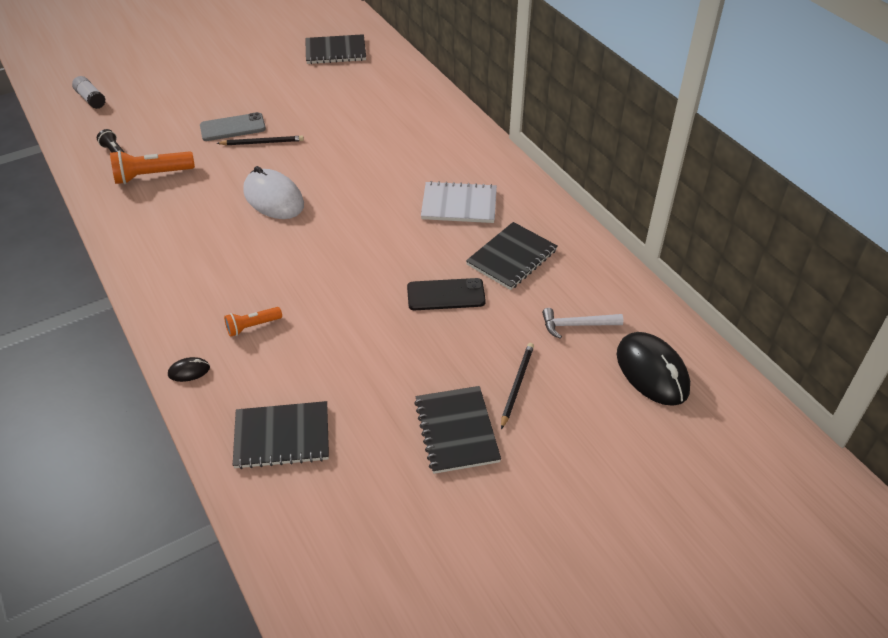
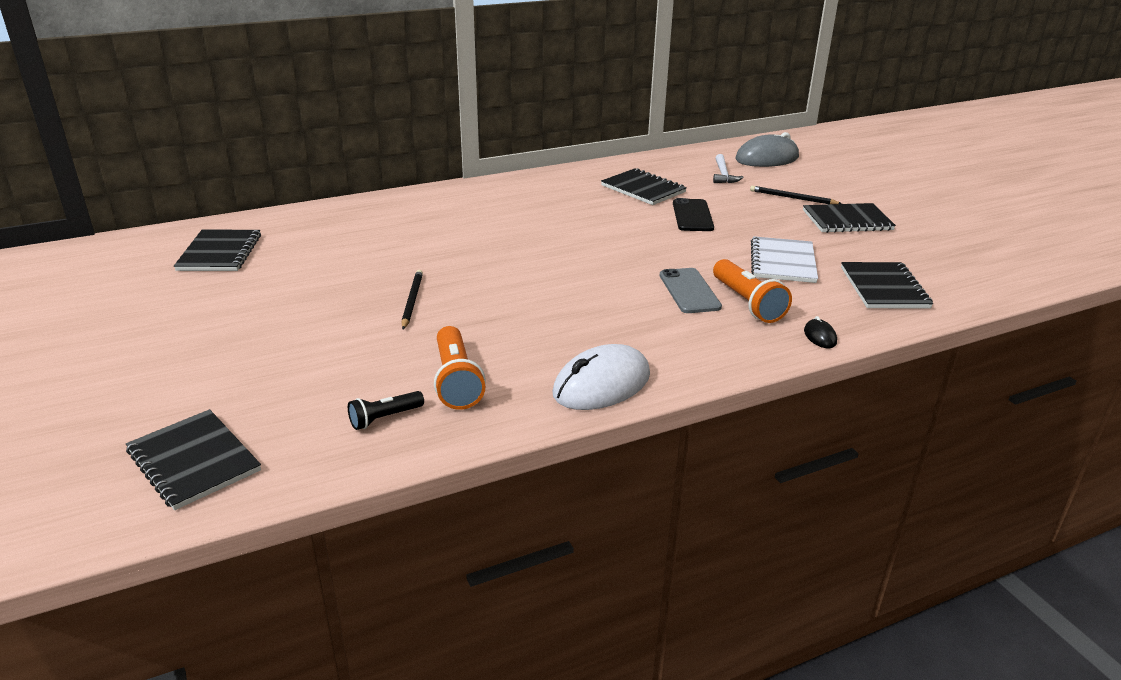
camera: 85 degrees left, 15 degrees down
white glue stick [72,76,106,109] -> black notebook [126,409,261,510]
grey phone [200,112,266,141] -> grey phone moved to [660,268,722,313]
orange flashlight [224,307,282,337] -> orange flashlight [713,259,792,323], size x1.68
white mouse [243,166,304,219] -> white mouse moved to [552,344,650,410]
white notebook [421,181,497,223] -> white notebook moved to [751,236,818,283]
black mouse [617,332,690,406] -> grey mouse [735,132,799,167]

